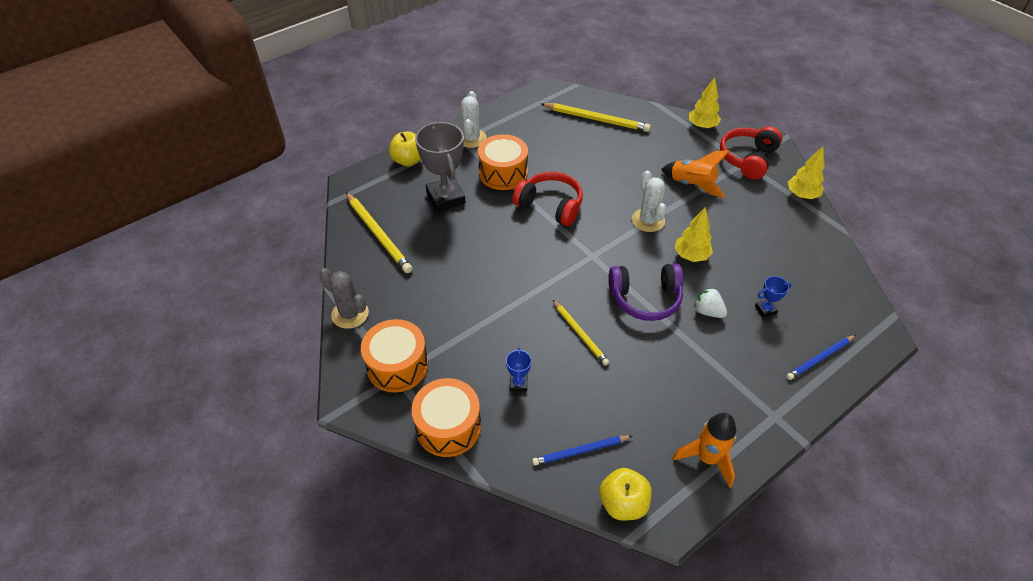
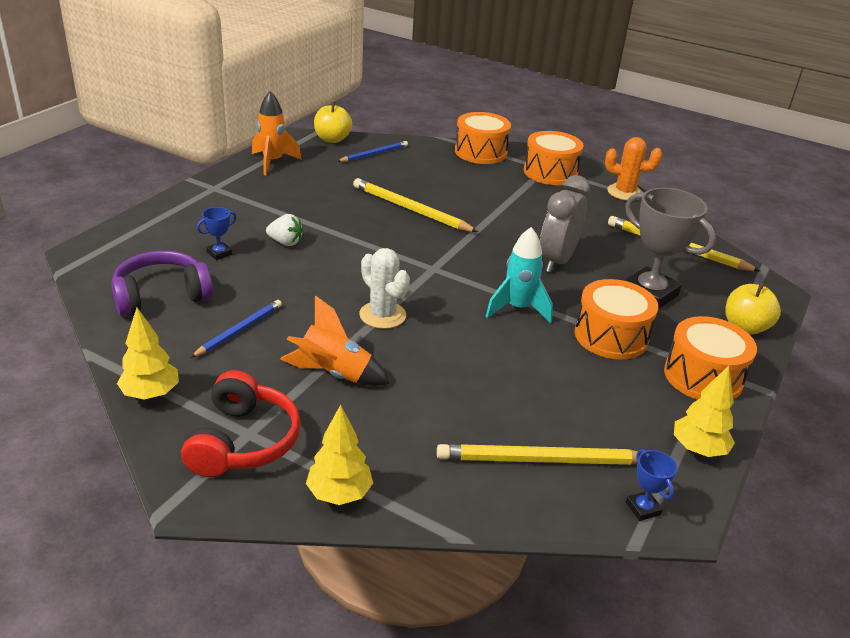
camera: 155 degrees right, 15 degrees down
grey cactus [319,268,369,329] -> orange cactus [605,137,662,200]
white cactus [461,91,487,148] -> orange drum [664,316,757,400]
blue trophy [506,348,532,391] -> blue trophy moved to [626,449,677,521]
red headphones [512,171,583,226] -> turquoise rocket [486,227,553,323]
yellow pencil [553,300,609,366] -> yellow pencil [353,178,478,232], size x1.59
purple headphones [608,263,683,321] -> purple headphones moved to [111,251,213,317]
yellow tree [675,207,713,262] -> yellow tree moved to [674,366,735,457]
blue pencil [786,335,855,380] -> blue pencil moved to [190,300,282,358]
none -> grey clock [540,175,590,273]

